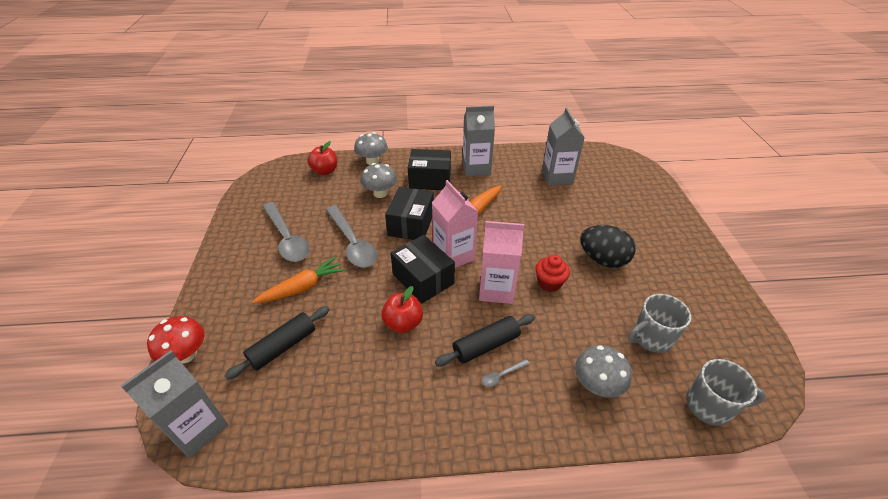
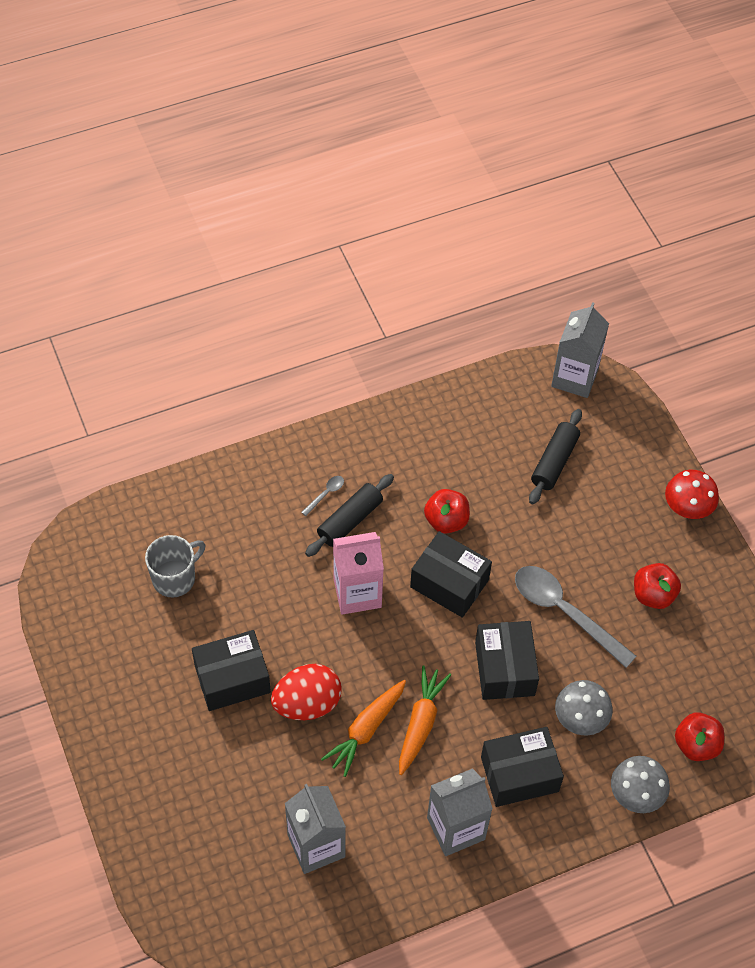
camera: 160 degrees right, 15 degrees up
red mushroom [147,316,205,363] -> red mushroom moved to [665,470,719,519]
orange carrot [252,257,345,304] -> orange carrot moved to [321,680,406,777]
grey spoon [262,202,310,262] -> red apple [634,563,681,609]
pink carton [432,180,479,268] -> none
red cupcake [535,255,570,292] -> none
grey mushroom [575,345,632,398] -> none
black egg [580,225,635,268] -> black box [192,630,271,711]
grey mug [686,359,766,426] -> none
none -> red egg [271,664,342,720]

